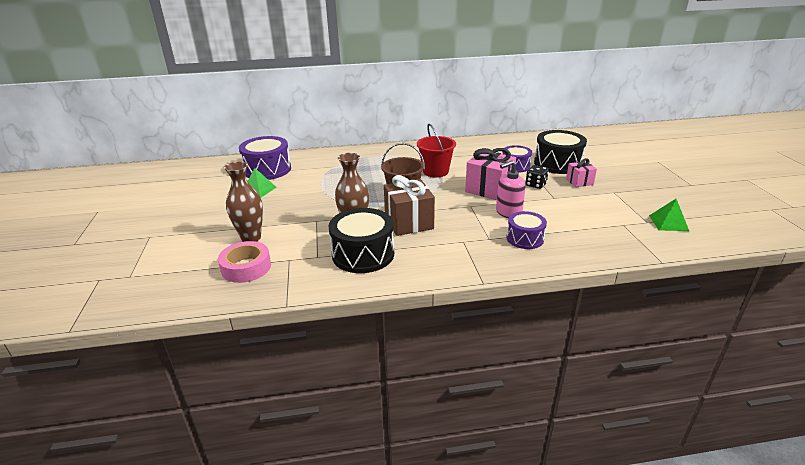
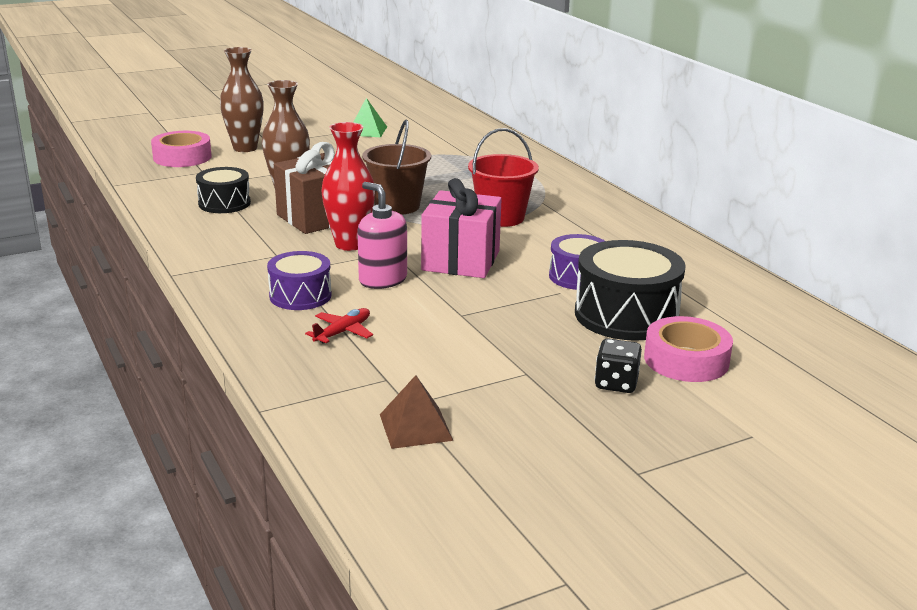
camera: 70 degrees right, 5 degrees down
purple drum [239,136,291,180] -> none
black drum [328,208,394,273] -> black drum [196,167,251,213], size x0.61
black dice [525,165,549,189] -> black dice moved to [595,339,642,393]
pink gift [566,158,597,187] -> none
green pyramid [649,199,689,231] -> brown pyramid [380,375,453,449]
none -> red plane [305,308,373,344]
none -> red vase [321,122,375,251]
none -> pink tape [644,316,733,382]

